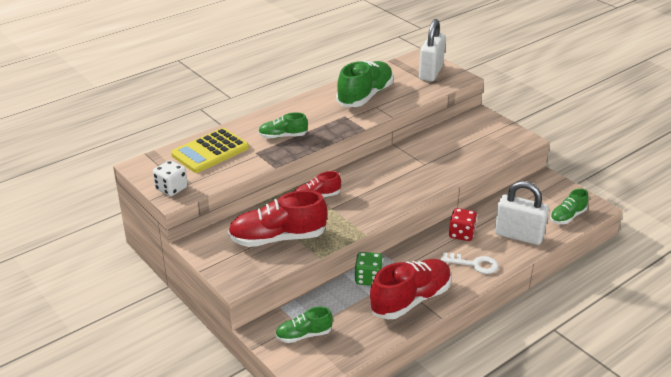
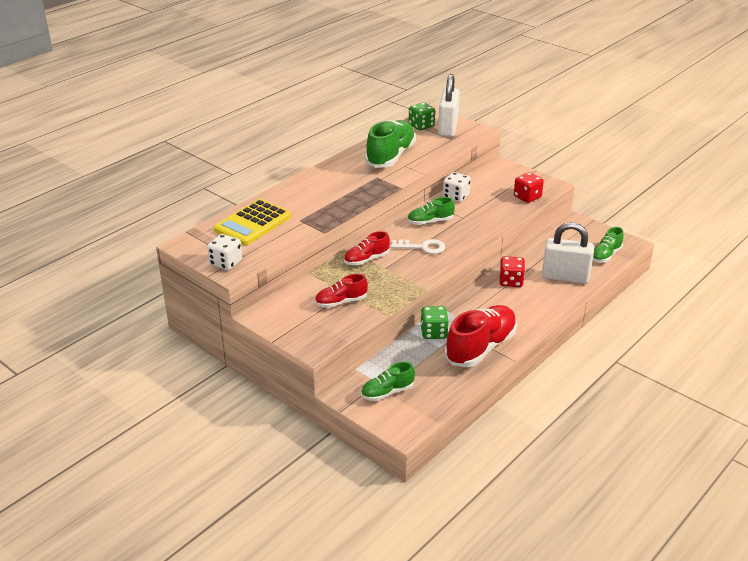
camera: 10 degrees left, 0 degrees up
red shoe [228,190,327,247] -> red shoe [315,274,368,308], size x0.55
green shoe [258,112,308,139] -> green shoe moved to [407,197,455,225]
white key [441,253,499,274] -> white key moved to [391,239,445,254]
none -> green dice [409,103,435,130]
none -> white dice [443,172,471,202]
none -> red dice [514,172,544,203]

